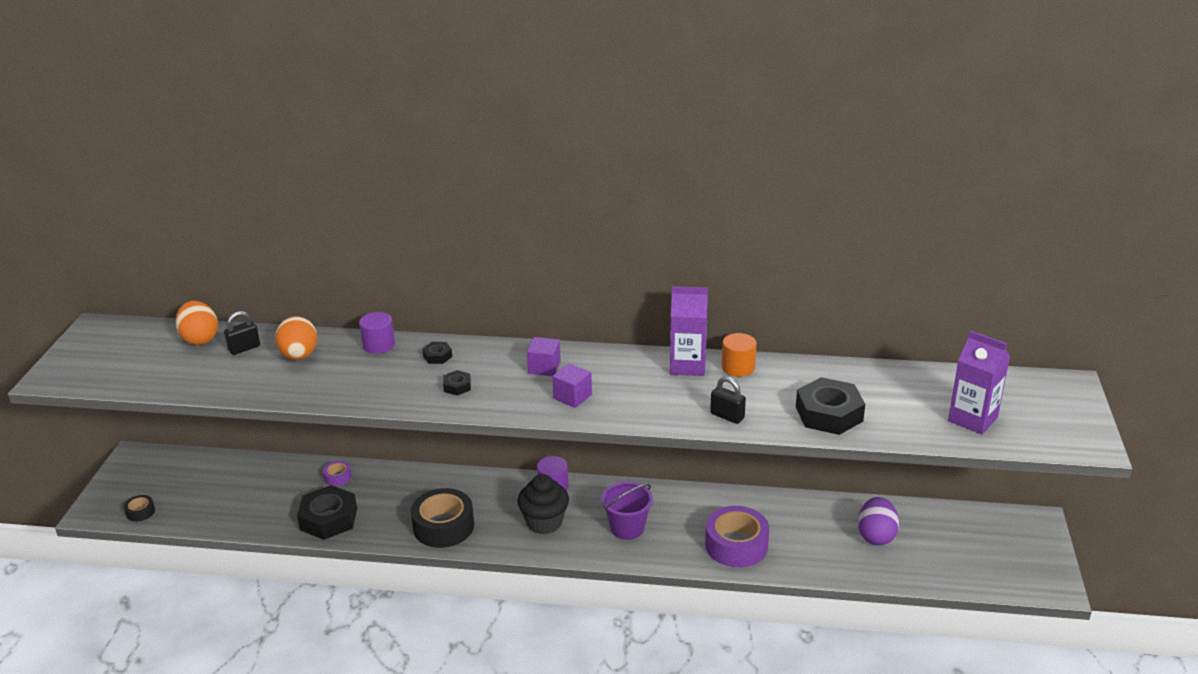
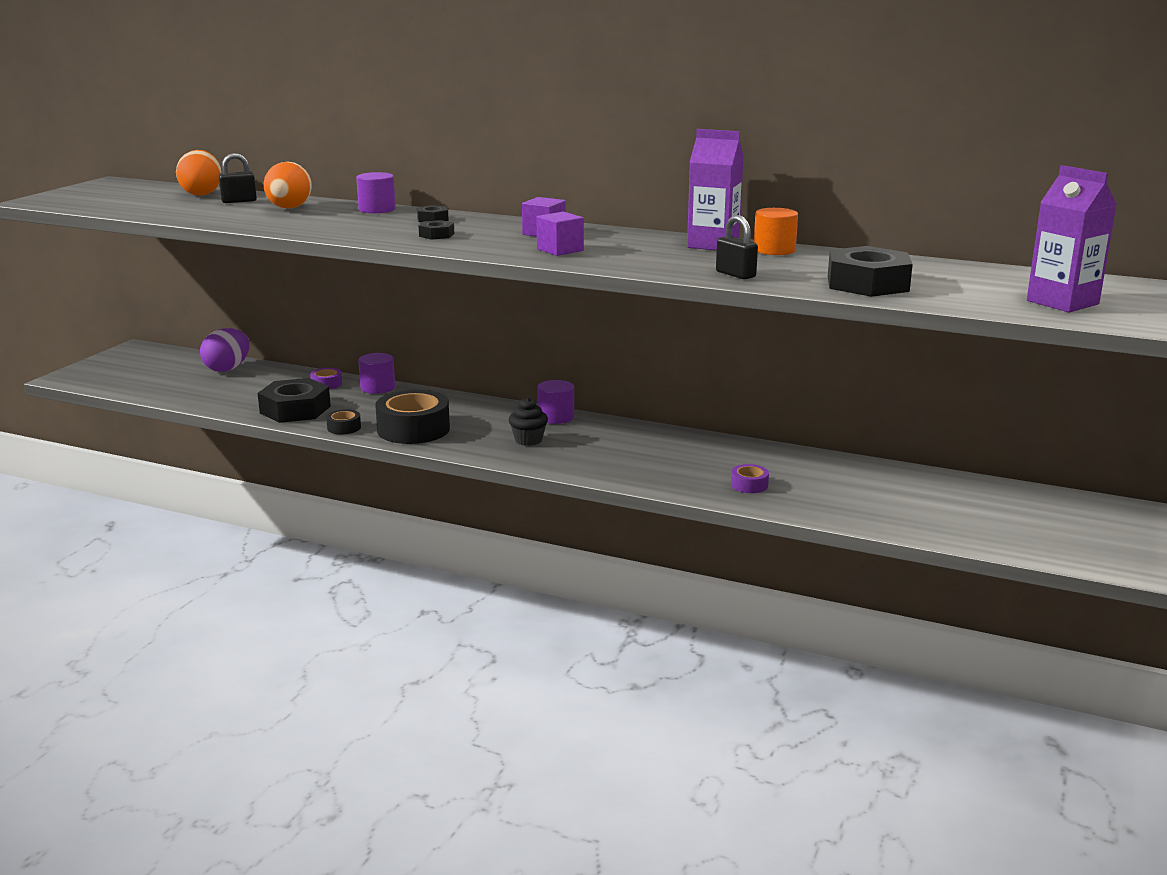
camera: 15 degrees right, 10 degrees down
black tape [124,495,155,522] -> black tape moved to [326,409,361,434]
black cupcake [517,474,569,535] -> black cupcake [509,398,548,446], size x0.63
purple bucket [601,482,653,540] -> none
purple tape [705,506,769,567] -> purple tape [731,464,769,493], size x0.46
purple egg [858,497,899,546] -> purple egg moved to [200,328,249,372]
none -> purple cylinder [358,353,395,394]

